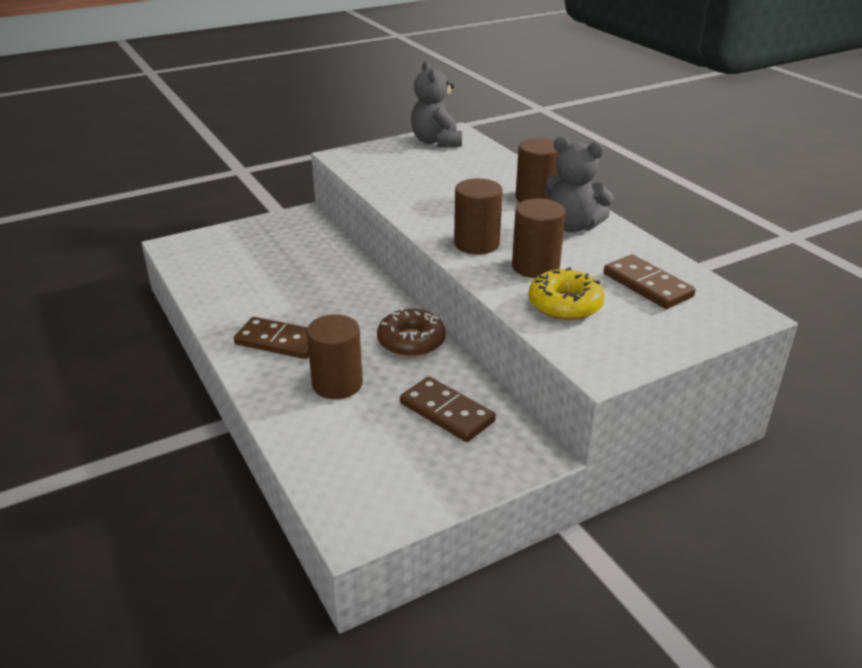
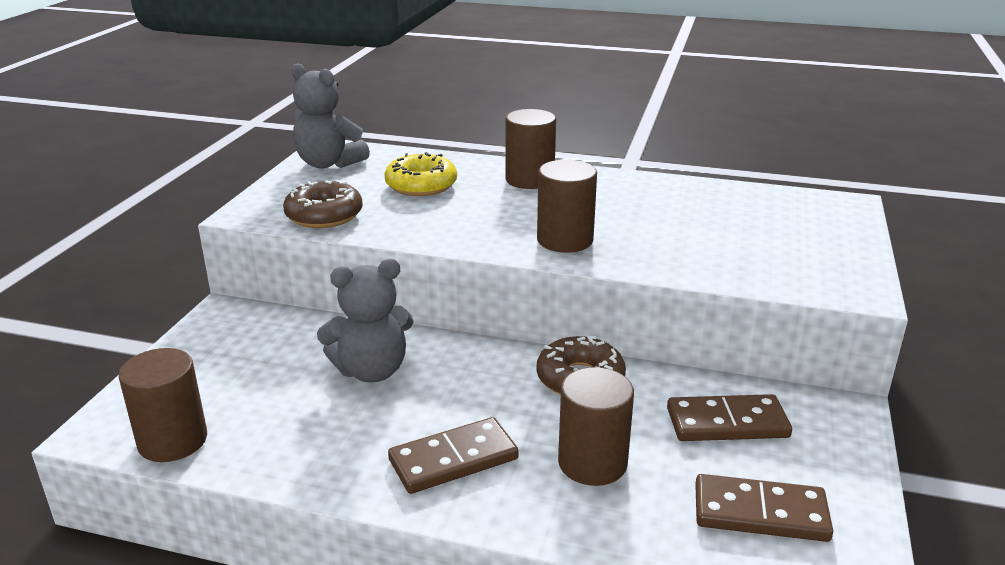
camera: 45 degrees left, 5 degrees down
brown cylinder [512,198,566,278] -> brown cylinder moved to [119,348,207,462]
yellow donut [528,267,604,320] -> yellow donut moved to [384,152,457,196]
grey teddy bear [544,136,614,232] -> grey teddy bear moved to [317,259,414,383]
brown domino [603,254,696,309] -> brown domino moved to [695,474,833,542]
none -> brown donut [283,180,363,228]

